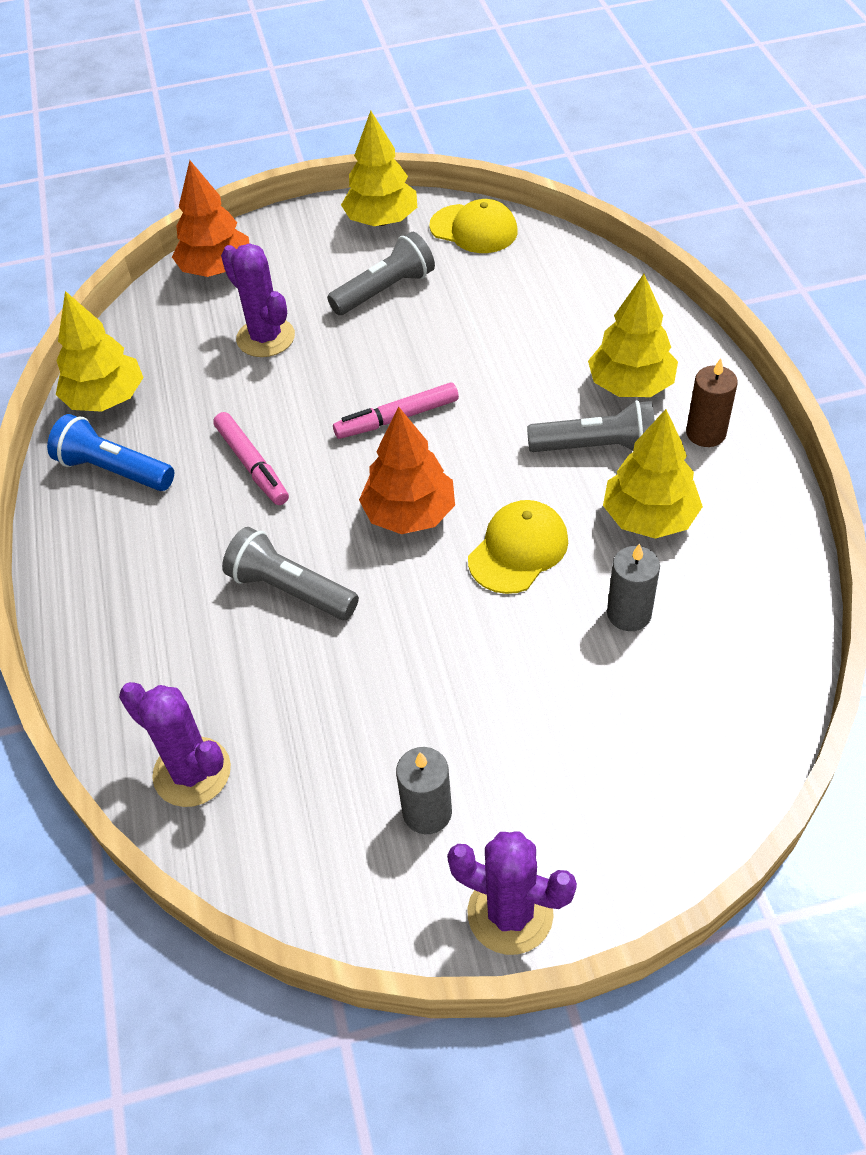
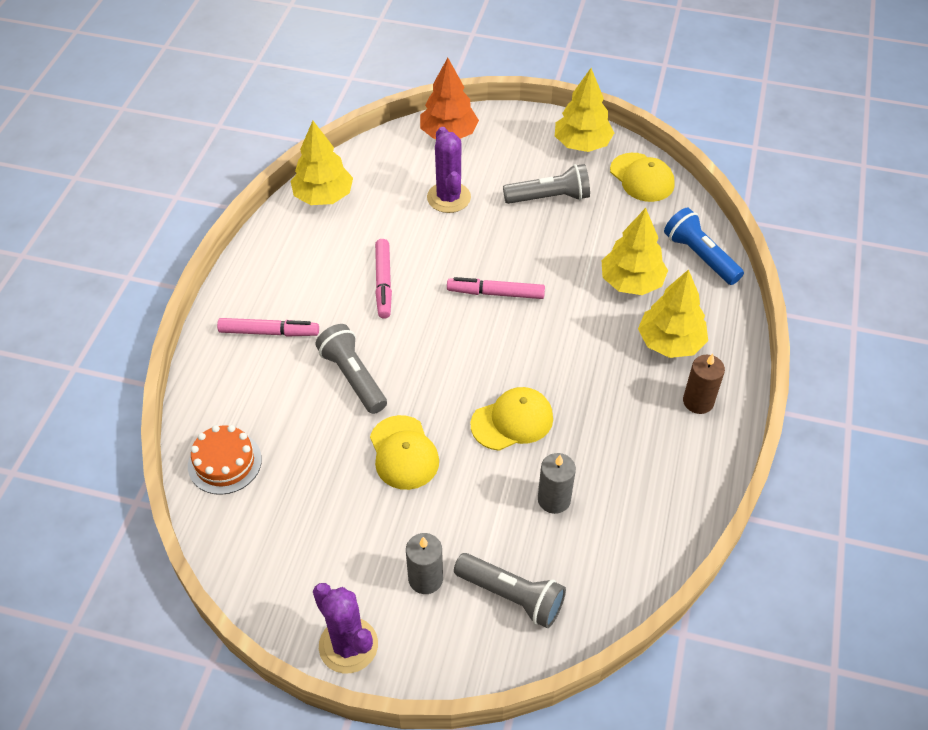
camera: 25 degrees right, 0 degrees up
blue flashlight [47,414,174,491] -> blue flashlight moved to [664,208,744,285]
purple cactus [119,682,231,807] -> orange cake [188,425,262,495]
orange tree [359,407,455,534] -> none
grey candle [396,747,452,834] -> grey candle moved to [406,533,443,594]
grey flashlight [527,400,655,452] -> grey flashlight moved to [454,553,566,628]
yellow tree [603,409,703,539] -> yellow tree moved to [602,208,668,295]
none -> pink marker [217,318,319,337]
none -> yellow cap [370,415,439,490]

